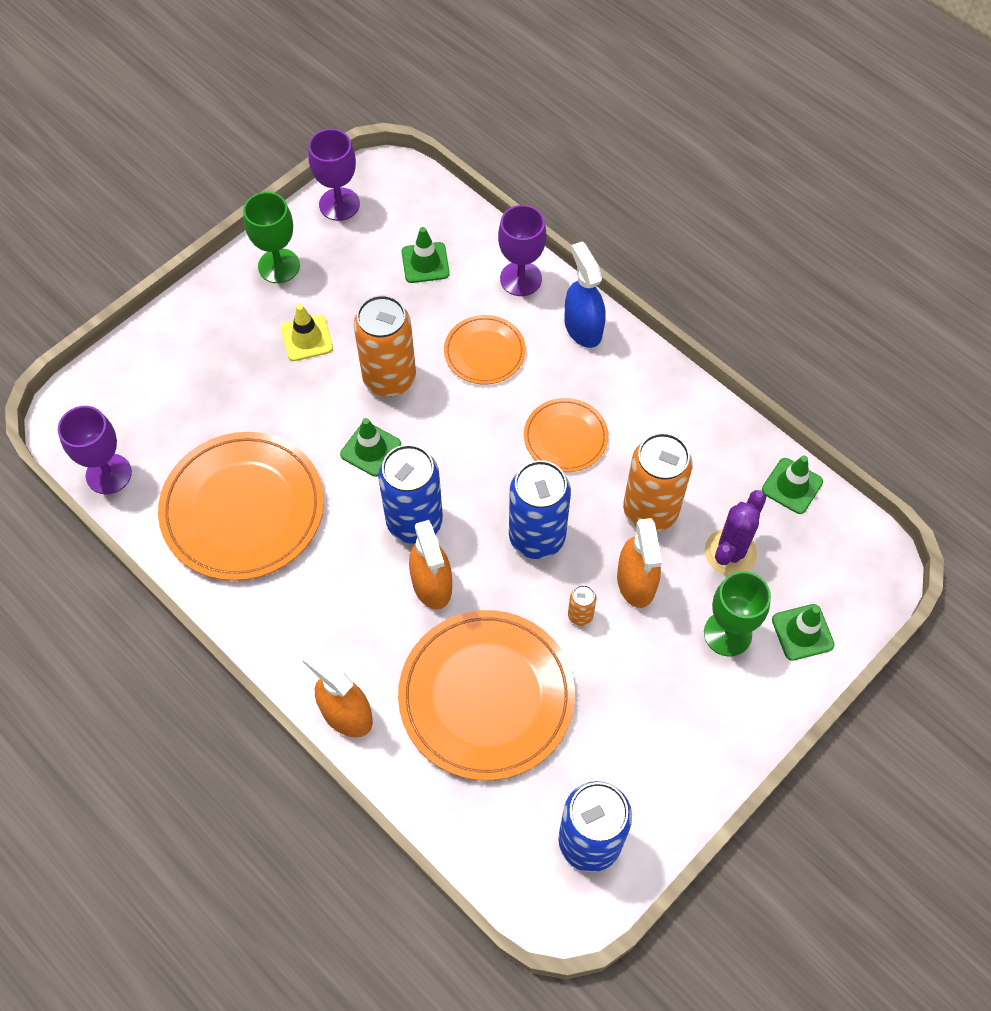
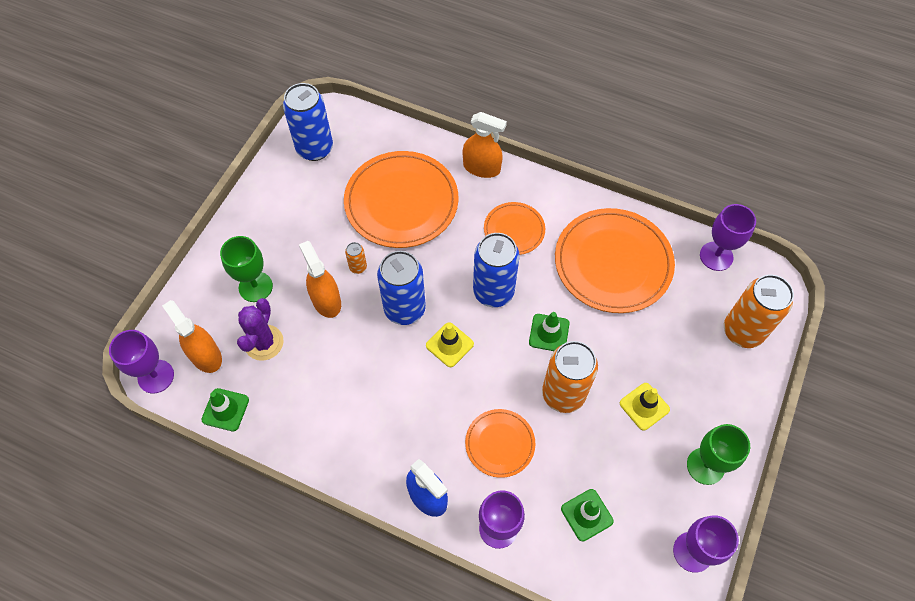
camera: 160 degrees right, 0 degrees up
orange spray bottle [409,520,452,609] -> orange spray bottle moved to [162,300,222,373]
orange plate [524,398,608,472] -> orange plate moved to [484,202,545,255]
orange can [623,433,693,532] -> orange can moved to [724,274,794,348]
green traffic cone [772,604,834,661] -> none
none -> purple goblet [109,330,174,394]
none -> yellow traffic cone [426,322,474,367]

